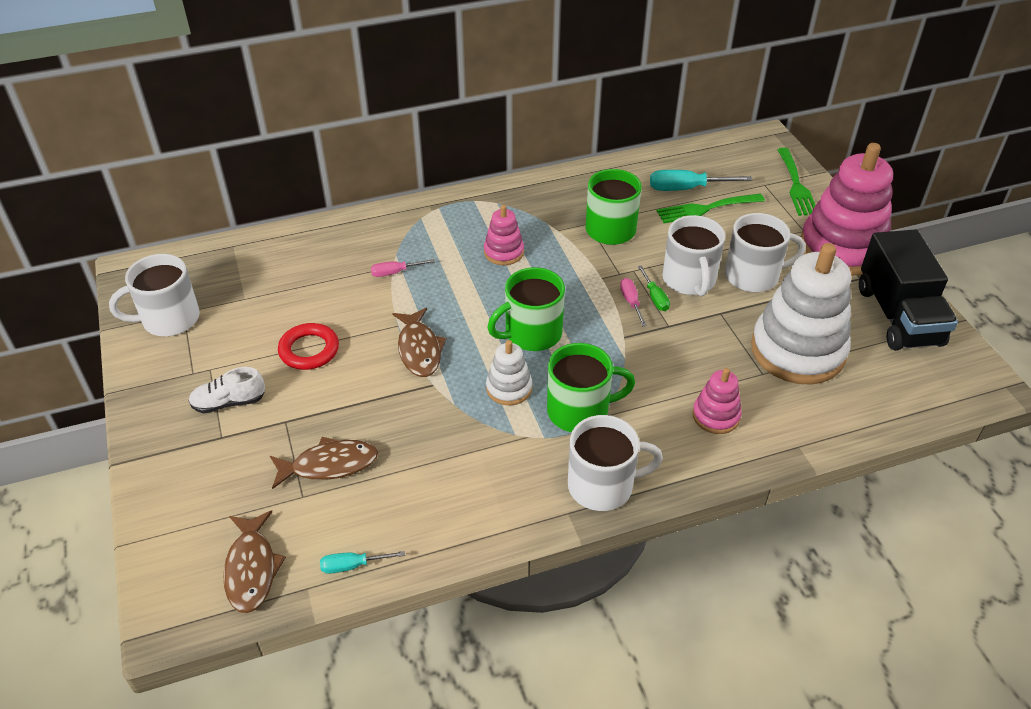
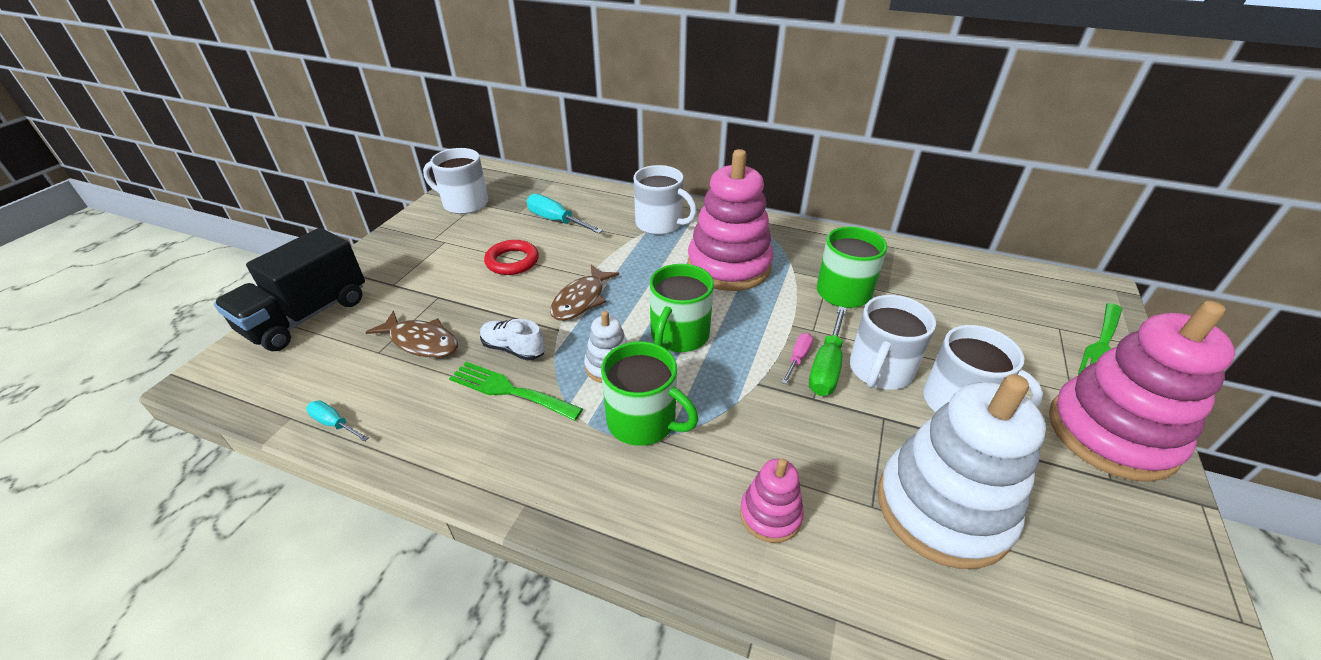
camera: 40 degrees right, 5 degrees down
white shoe [188,367,265,413] -> white shoe moved to [480,319,545,361]
brown fish [223,510,286,613] -> none
pink screwdriver [371,259,435,277] -> none
pink stacking toy [484,205,524,265] -> pink stacking toy [688,149,773,291], size x2.10
green mug [487,267,565,351] -> green mug turned 75 degrees counterclockwise [649,264,714,352]
white mug [568,415,663,511] -> white mug moved to [634,165,697,235]
green screwdriver [638,265,670,311] -> green screwdriver [809,306,847,396], size x1.73
turquoise screwdriver [650,170,752,191] -> turquoise screwdriver moved to [527,194,603,234]
green fork [656,194,765,223] -> green fork moved to [449,362,583,421]
black truck [859,229,958,351] -> black truck moved to [214,228,365,351]

